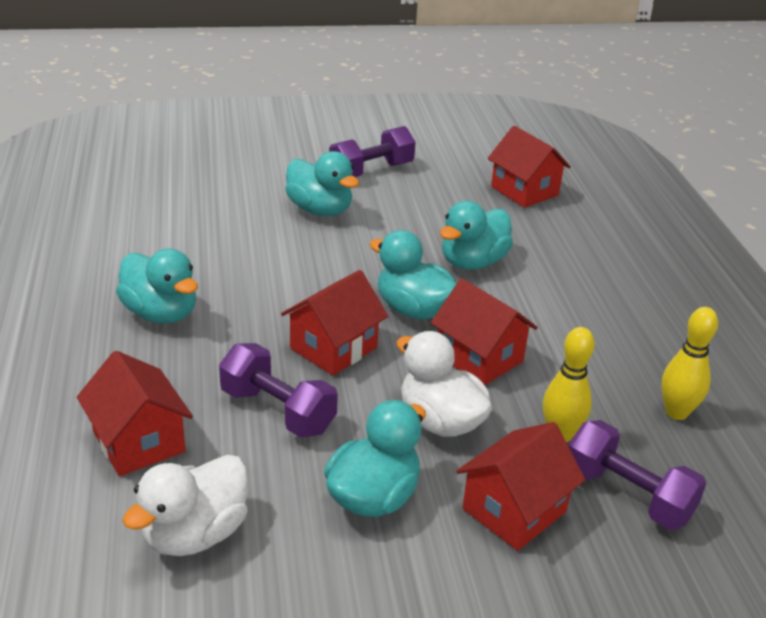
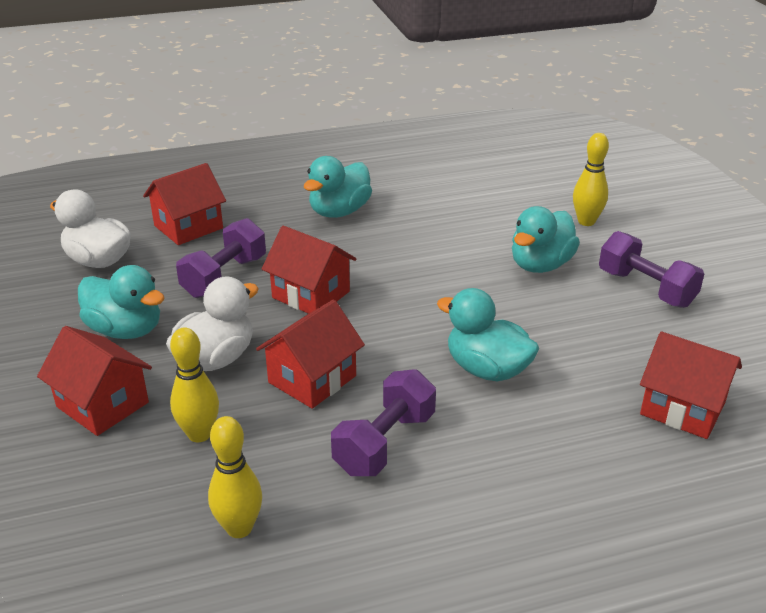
camera: 85 degrees right, 0 degrees up
turquoise duck [370,230,457,319] -> none
red house [488,126,571,208] -> red house turned 75 degrees clockwise [640,332,742,439]
purple dumbbell [568,420,706,530] -> purple dumbbell moved to [331,369,436,476]
none -> yellow bowling pin [573,133,609,226]

